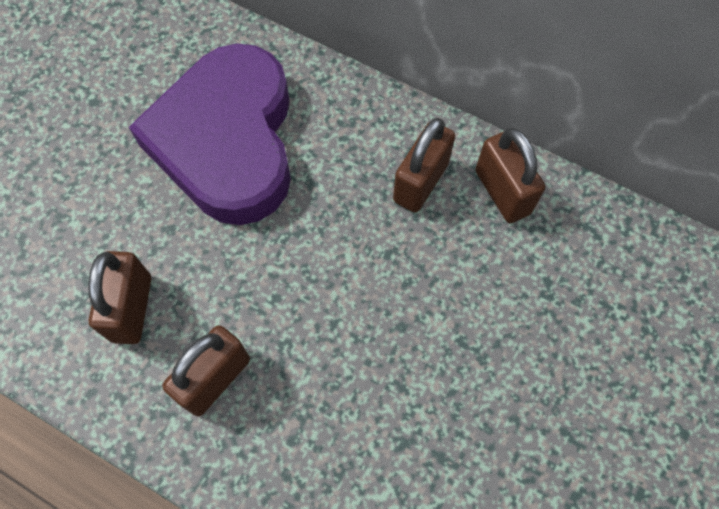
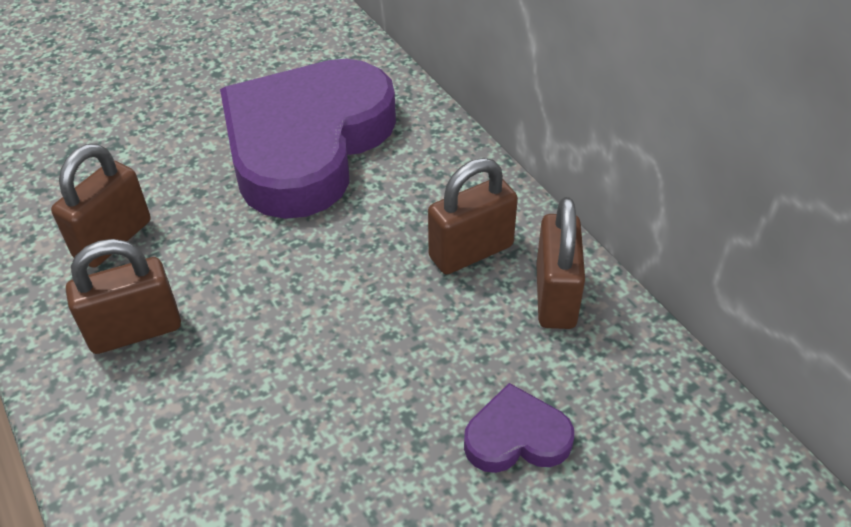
camera: 30 degrees right, 20 degrees down
none -> purple heart [464,383,574,473]

